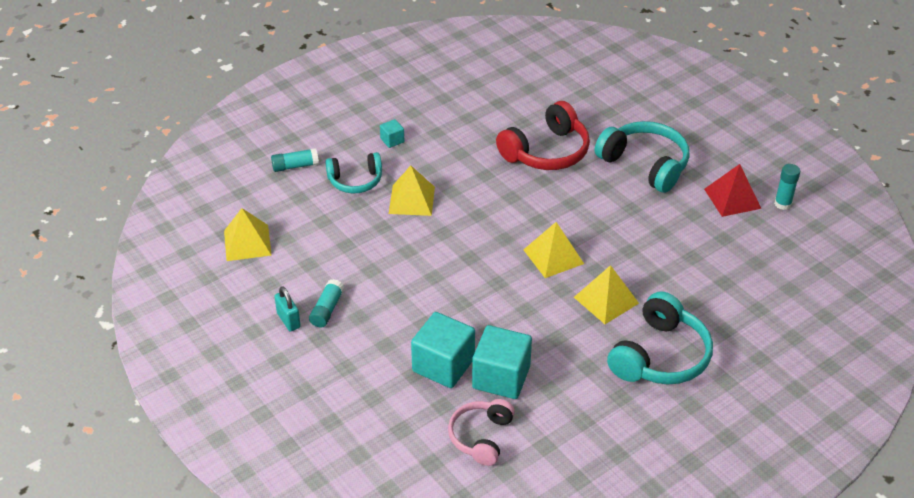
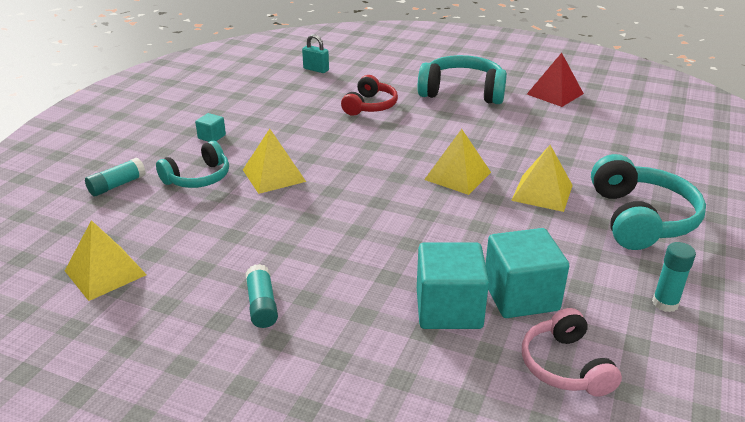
camera: 30 degrees left, 10 degrees down
turquoise padlock [274,286,301,332] -> turquoise padlock moved to [302,34,329,73]
red headphones [496,101,590,170] -> red headphones [341,75,398,116], size x0.64
turquoise glue stick [774,164,800,210] -> turquoise glue stick moved to [652,242,696,312]

